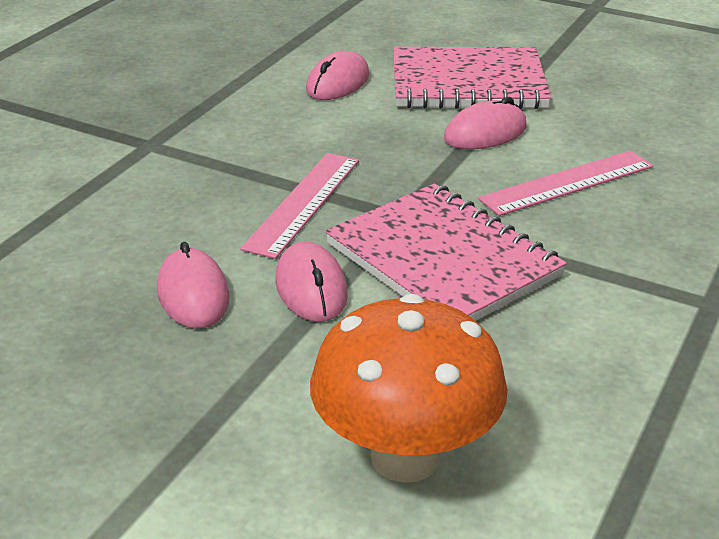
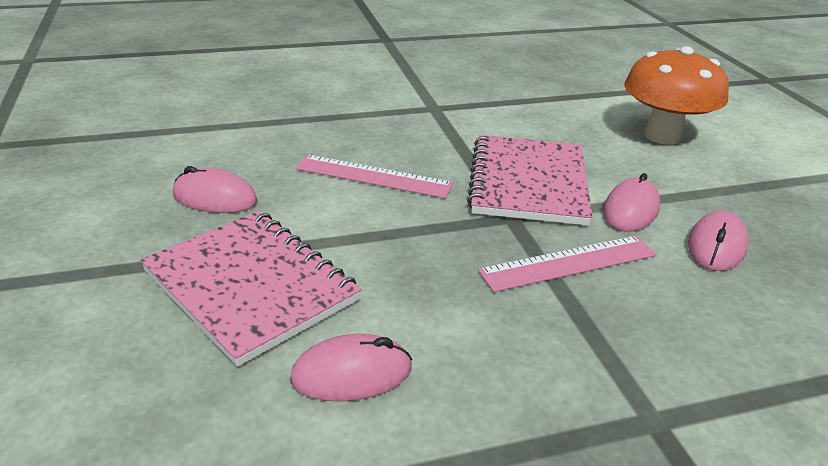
camera: 135 degrees left, 0 degrees up
pink mouse [444,97,527,149] -> pink mouse moved to [173,166,257,213]

